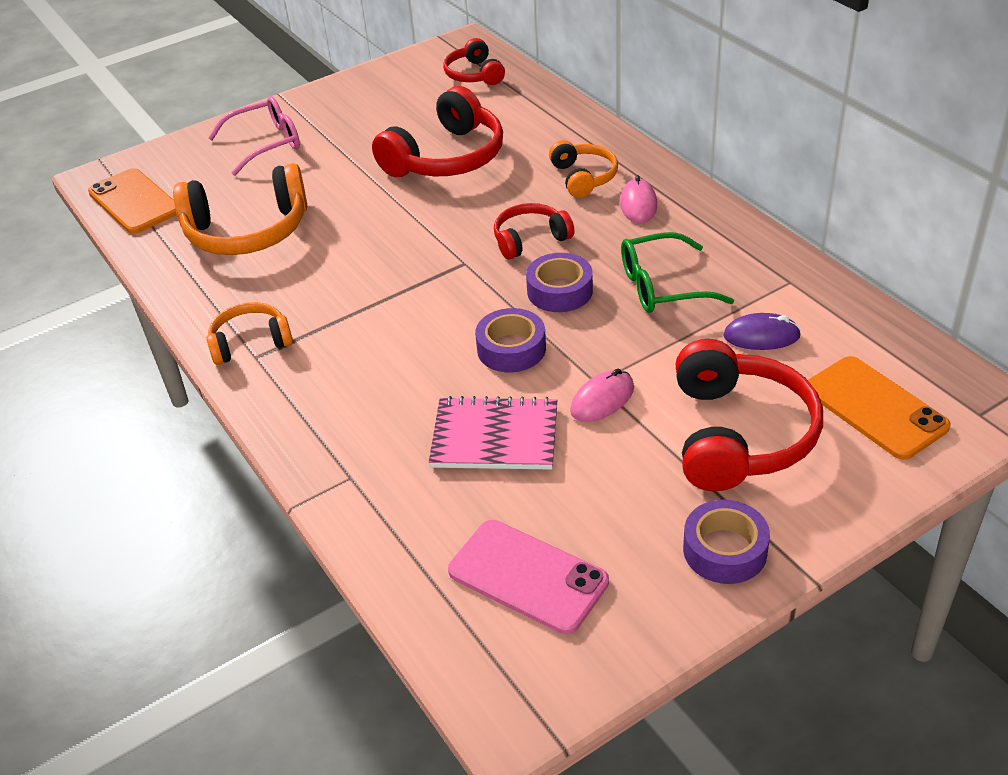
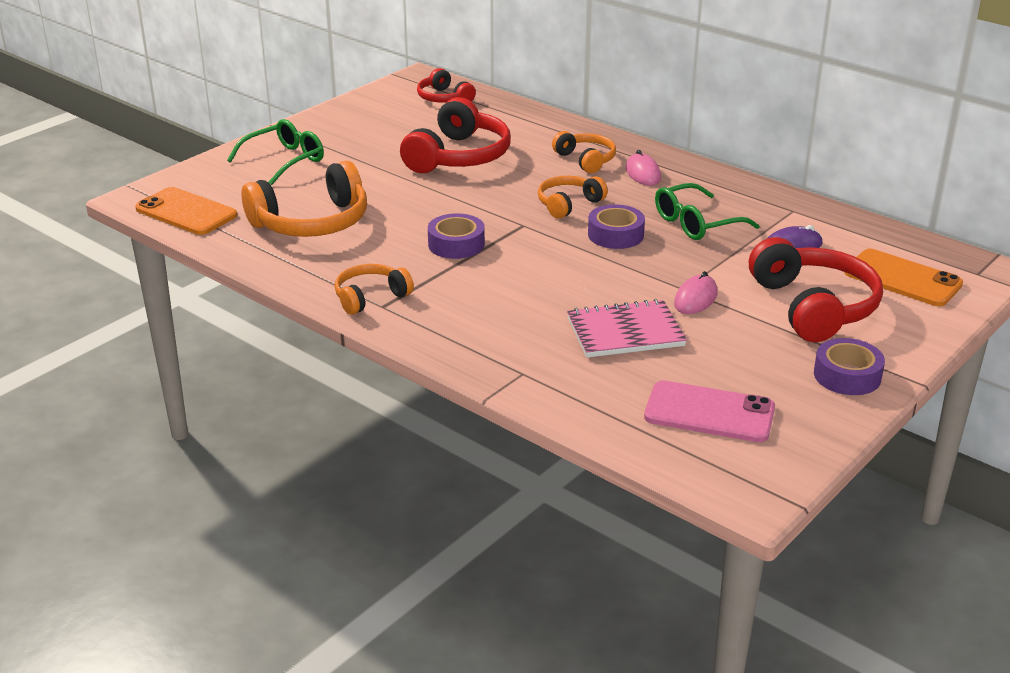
camera: 20 degrees left, 10 degrees down
pink glasses [208,96,300,176] -> green glasses [227,119,324,185]
purple tape [475,308,546,372] -> purple tape moved to [428,213,485,259]
red headphones [494,203,574,260] -> orange headphones [538,176,608,219]

